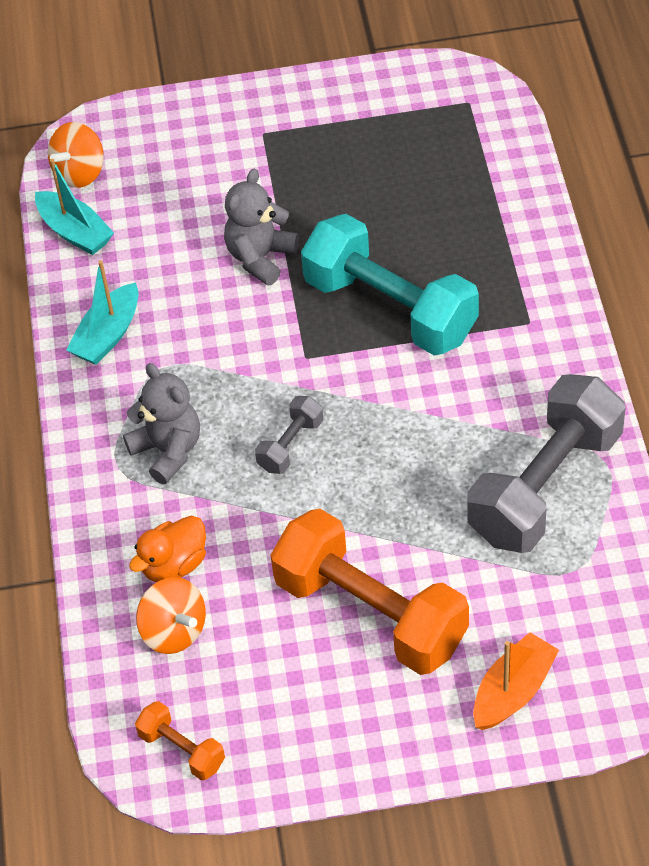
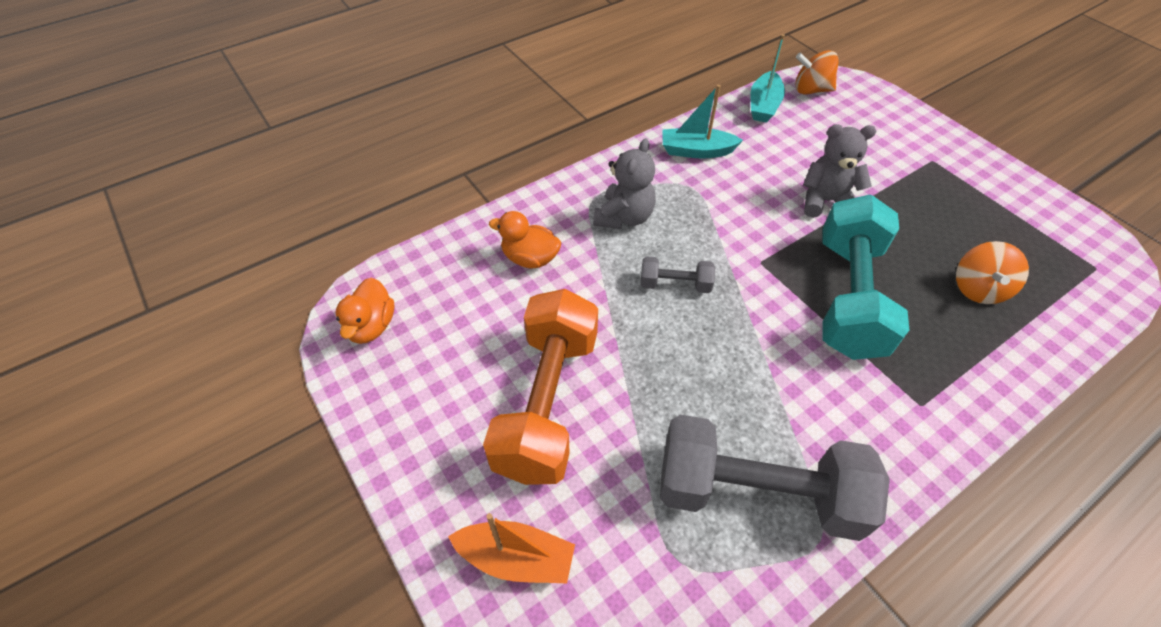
camera: 60 degrees right, 0 degrees up
orange dumbbell [135,701,225,780] -> orange duck [335,277,394,344]
orange spinning top [136,577,206,654] -> orange spinning top moved to [956,241,1029,304]

